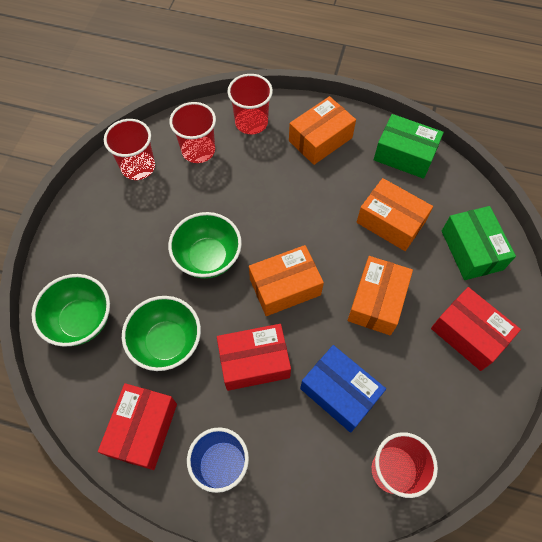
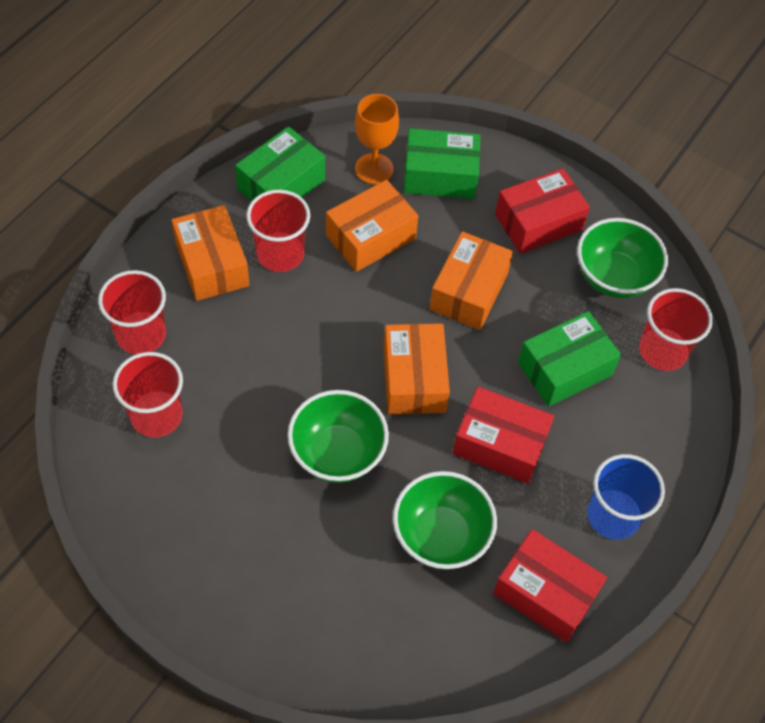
camera: 75 degrees left, 5 degrees down
green bowl [32,274,110,347] -> green bowl moved to [577,218,668,298]
red cup [104,119,155,180] -> red cup moved to [246,190,310,272]
red box [217,324,291,391] -> red box turned 75 degrees counterclockwise [452,386,554,484]
blue box [300,345,386,433] -> green box [518,311,621,407]
orange box [347,256,413,335] -> orange box turned 75 degrees clockwise [429,231,513,330]
none -> orange goblet [355,94,399,185]

